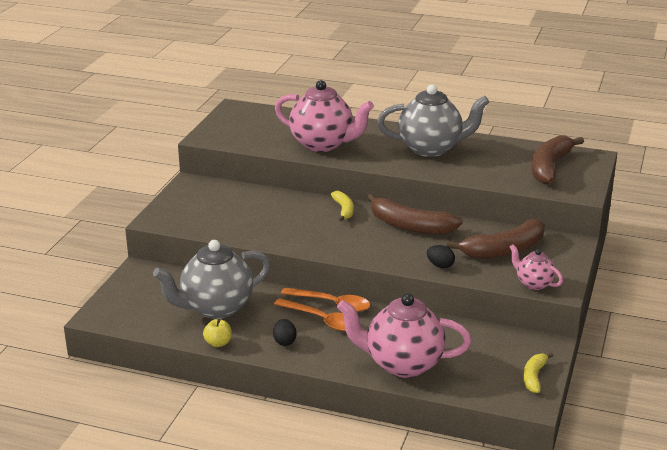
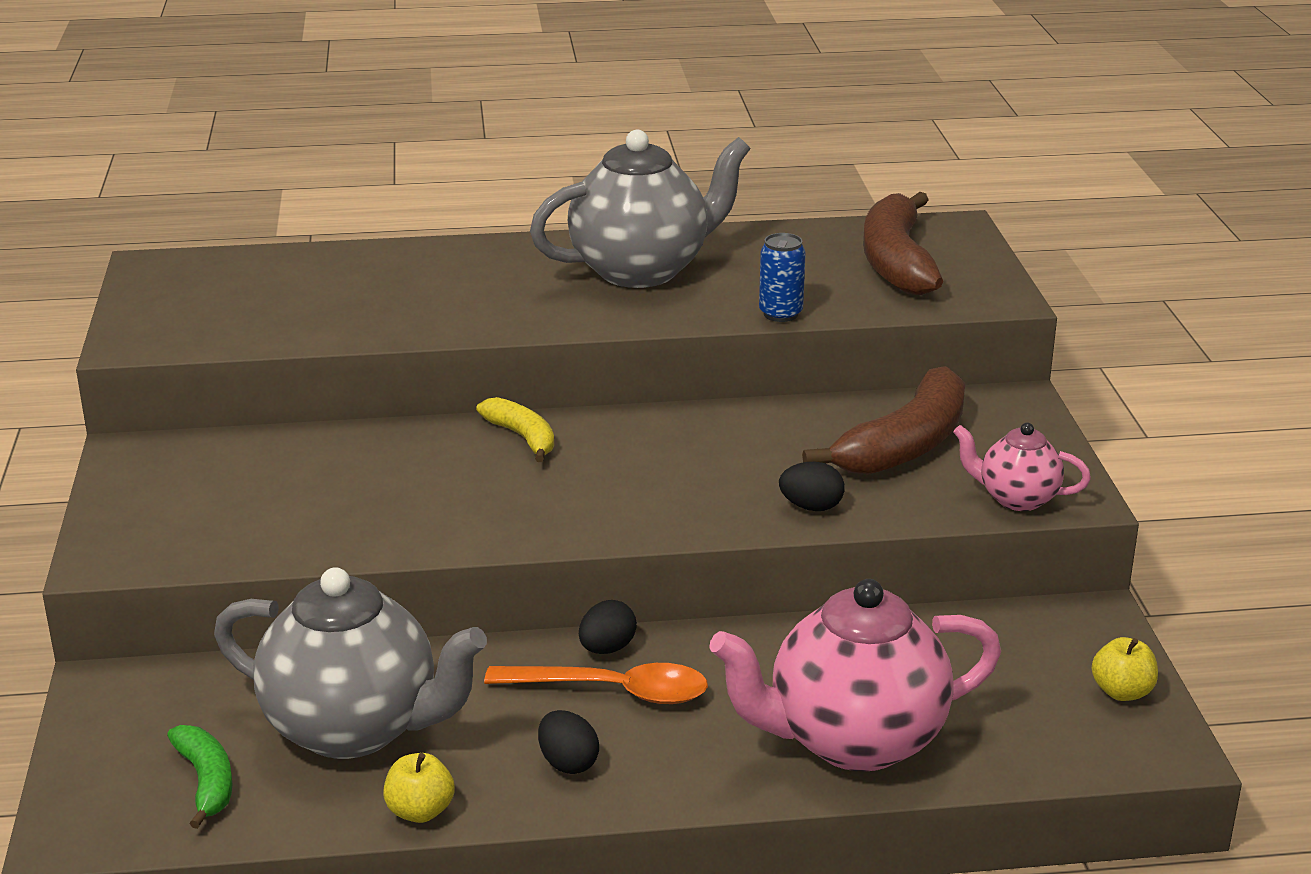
camera: 25 degrees left, 0 degrees up
grey teapot [153,240,271,319] -> grey teapot turned 105 degrees counterclockwise [214,567,487,759]
pink teapot [275,80,374,152] -> none
orange spoon [281,288,371,312] -> black egg [579,600,637,654]
brown banana [367,193,462,235] -> none
yellow banana [523,352,554,393] -> yellow apple [1092,637,1158,701]
none -> green banana [167,725,233,829]
none -> blue can [759,233,806,322]

